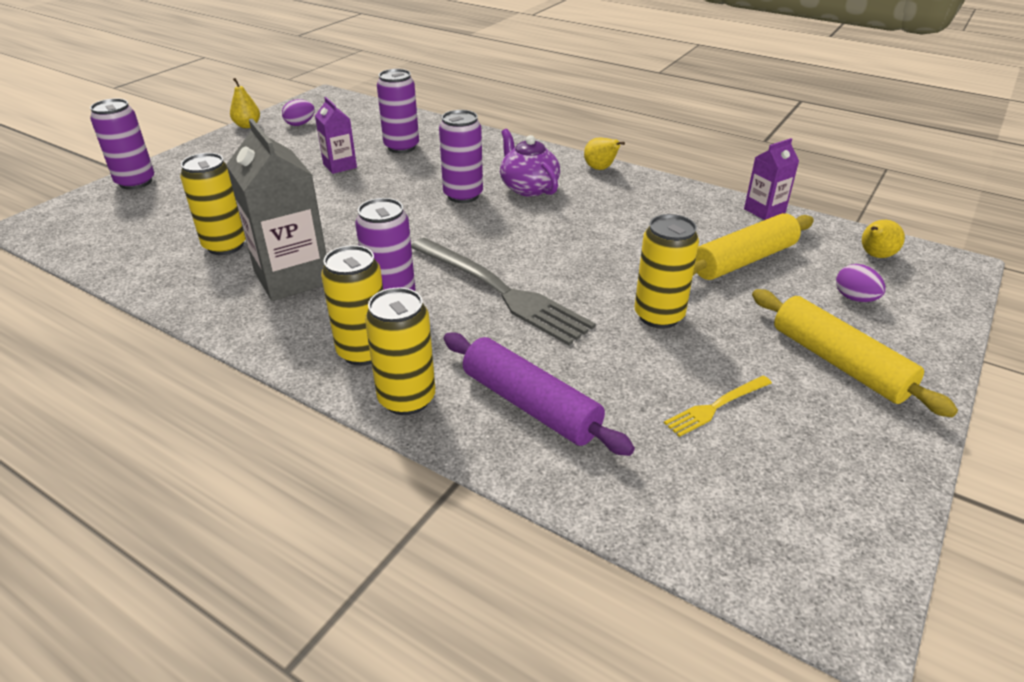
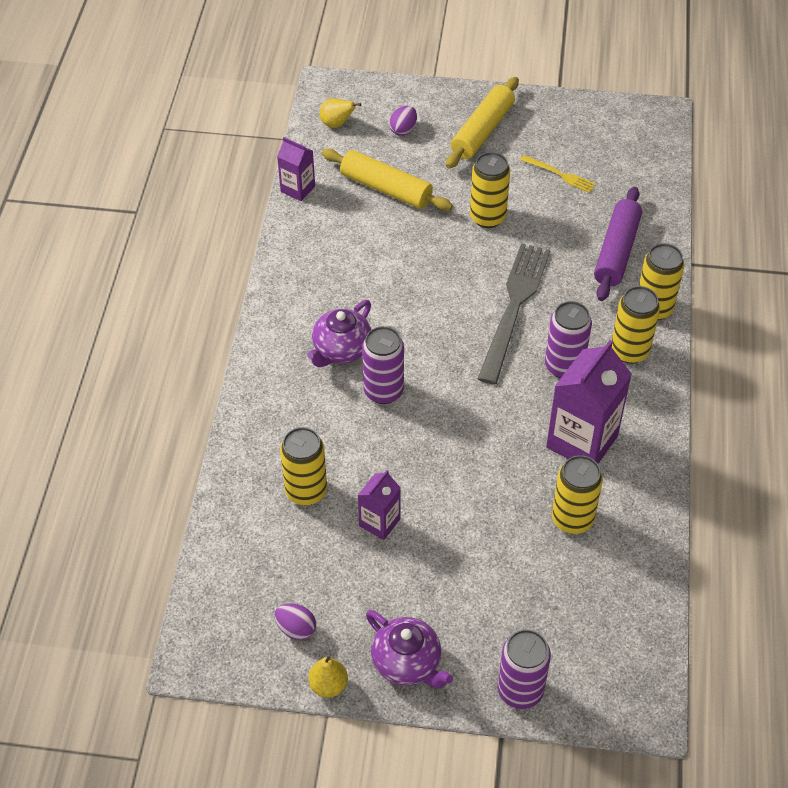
camera: 115 degrees left, 15 degrees up
grey carton [226,118,327,301] -> purple carton [546,340,632,464]
purple can [377,69,419,153] -> yellow can [280,427,327,506]
yellow pear [584,138,625,170] -> none
none -> purple teapot [366,610,453,688]

